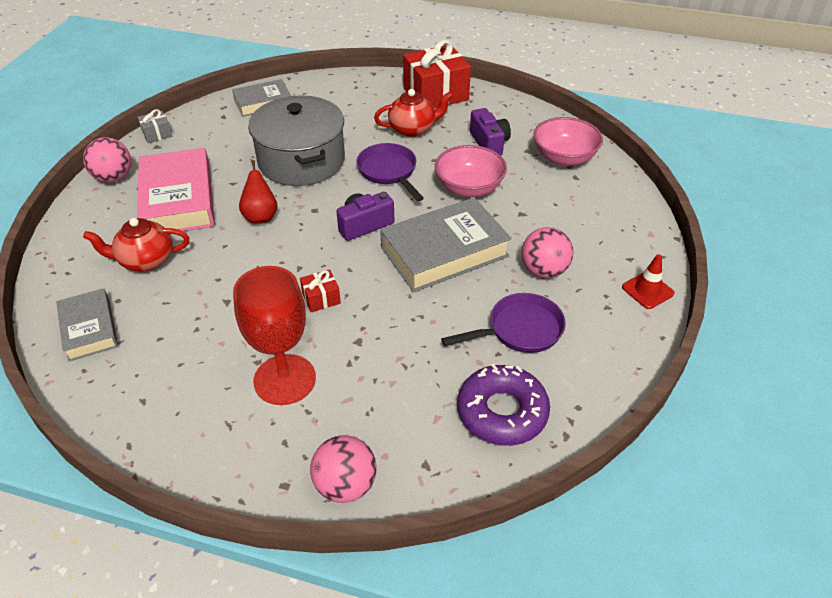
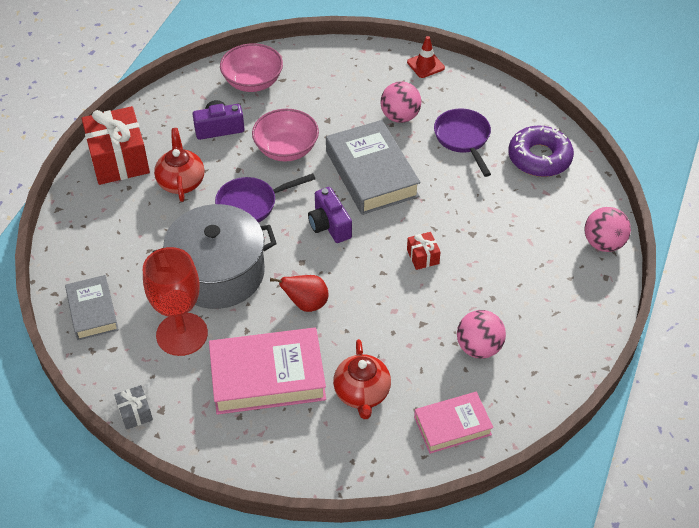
camera: 85 degrees left, 5 degrees up
grey book [56,288,118,361] -> pink book [414,392,493,454]
pink ball [83,137,131,183] -> pink ball moved to [457,310,506,359]
red goblet [233,266,316,405] -> red goblet moved to [143,247,208,356]

